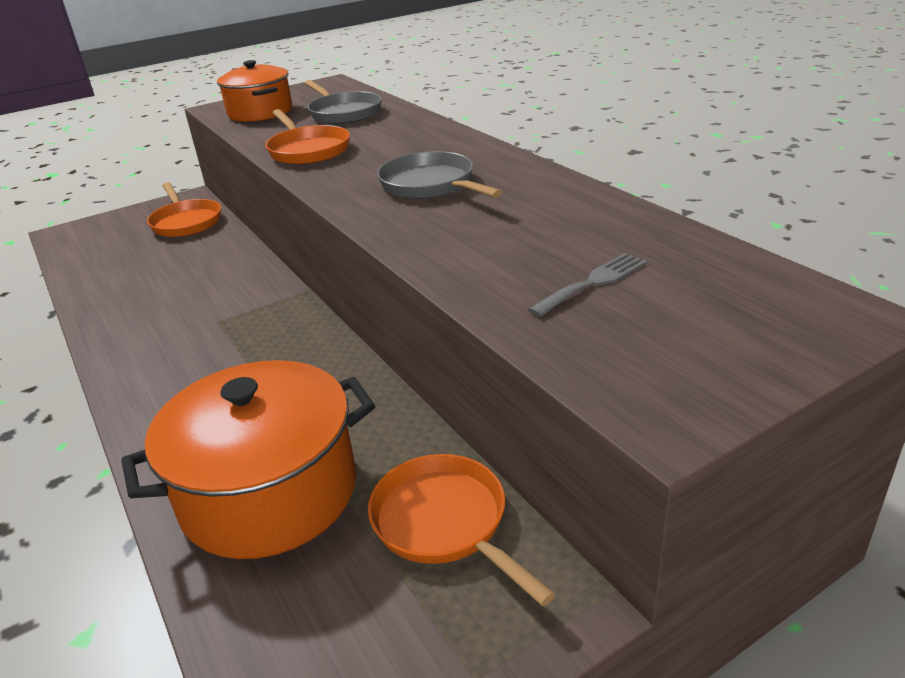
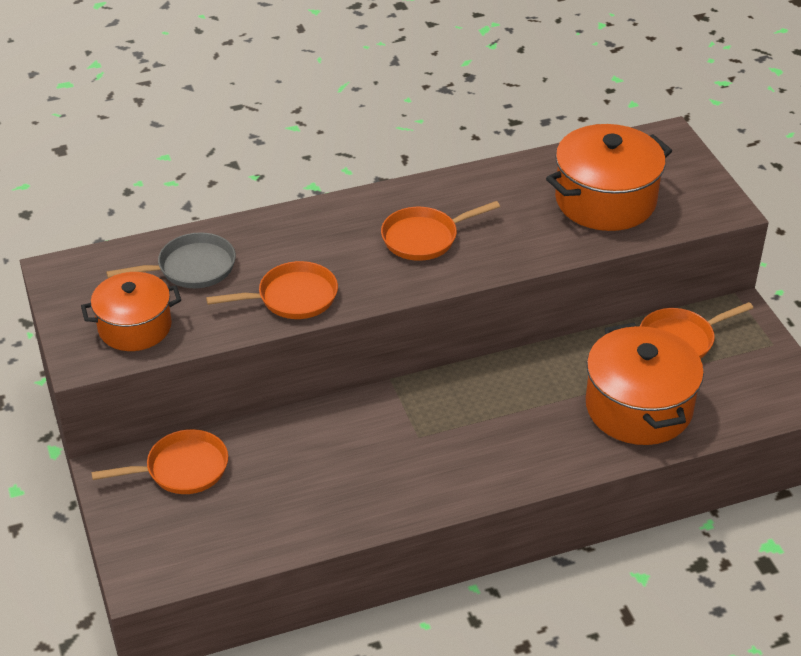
camera: 80 degrees left, 10 degrees up
grey pan [377,151,503,199] -> orange pan [381,201,500,261]
grey fork [528,253,647,317] -> orange pot [546,124,672,231]

